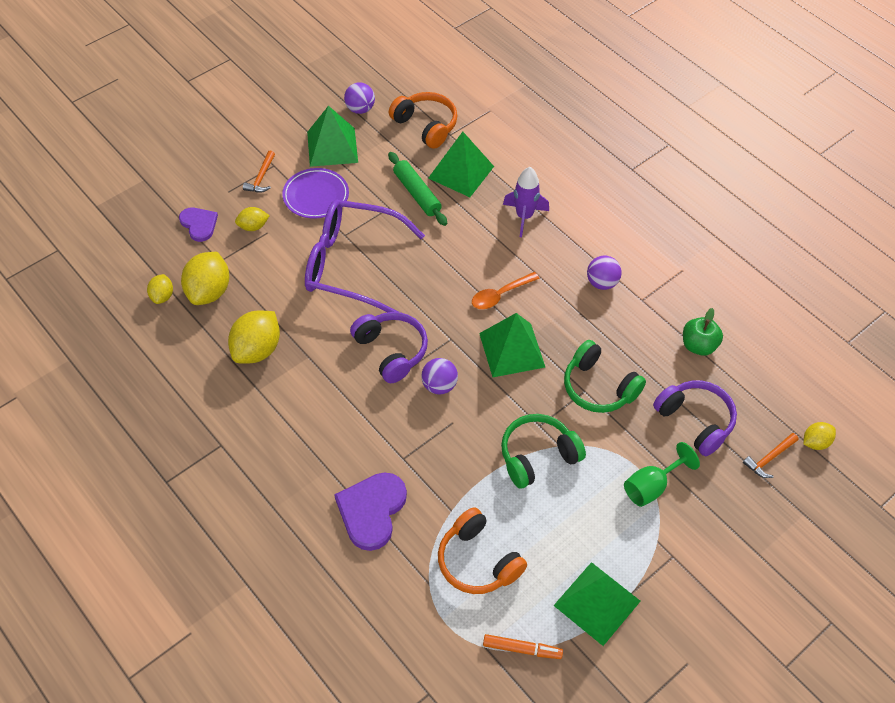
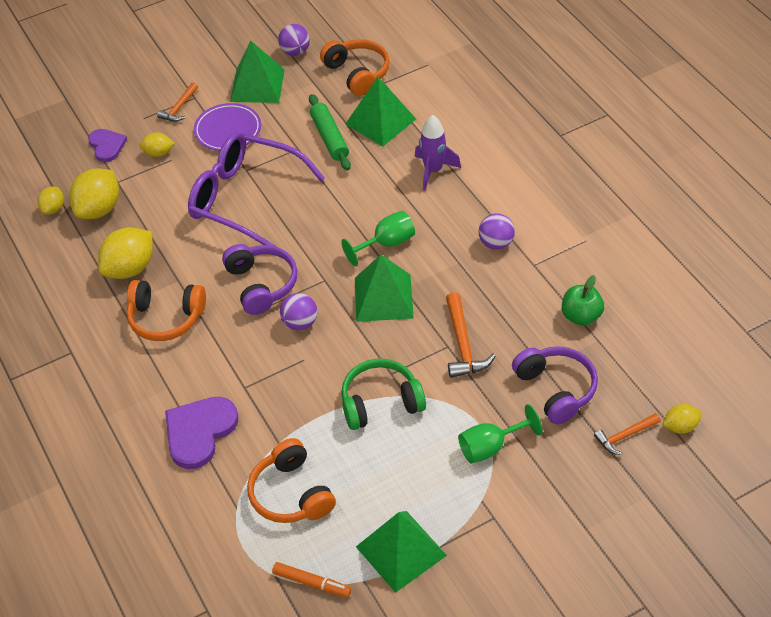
camera: 15 degrees right, 5 degrees down
orange spoon [472,272,540,309] -> green goblet [341,211,415,266]
green headphones [564,340,646,413] -> orange hammer [446,292,496,378]
none -> orange headphones [127,280,206,341]

